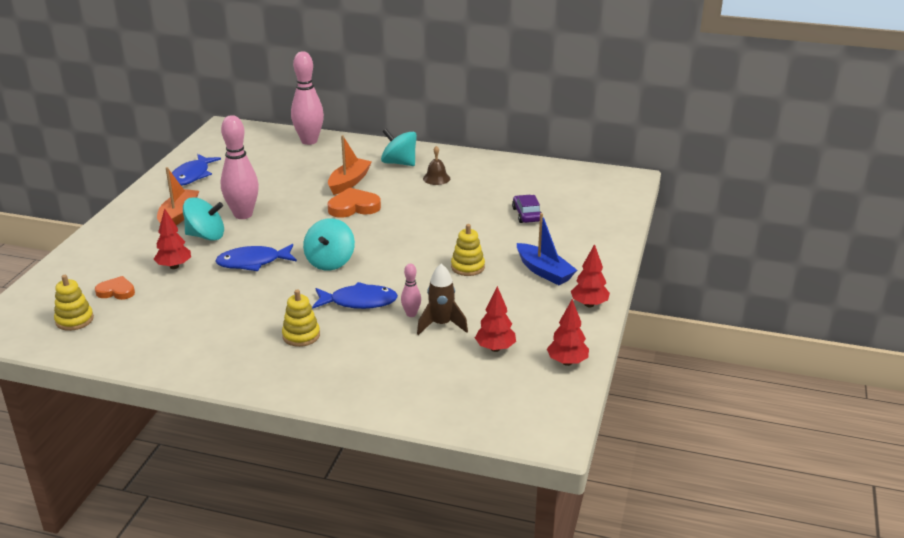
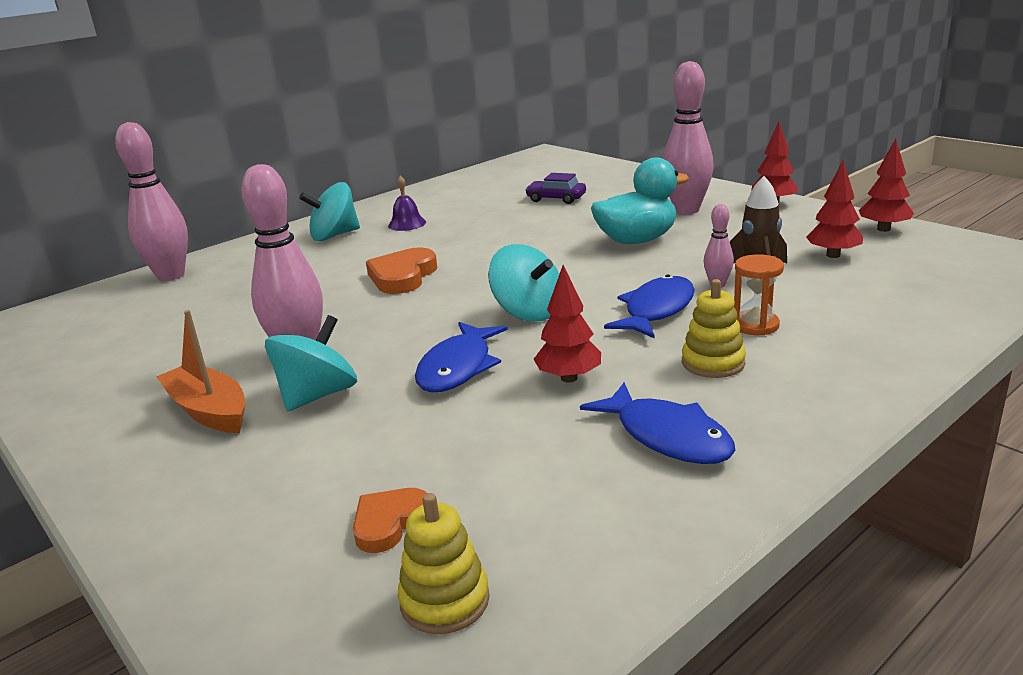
camera: 55 degrees left, 5 degrees down
red tree [154,208,191,269] -> red tree moved to [534,265,601,383]
blue fish [172,154,221,186] -> blue fish moved to [580,382,735,464]
orange boat [328,135,372,195] -> none
brown bell [423,146,450,185] -> purple bell [388,175,426,231]
yellow stacking toy [451,224,485,276] -> turquoise duck [591,158,689,244]
blue boat [517,213,577,285] -> pink bowling pin [663,61,714,214]
none -> orange hourglass [734,254,784,336]

